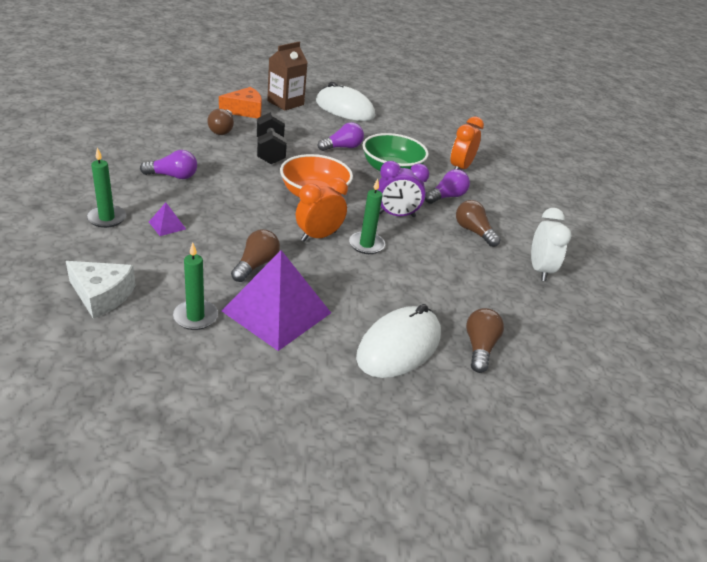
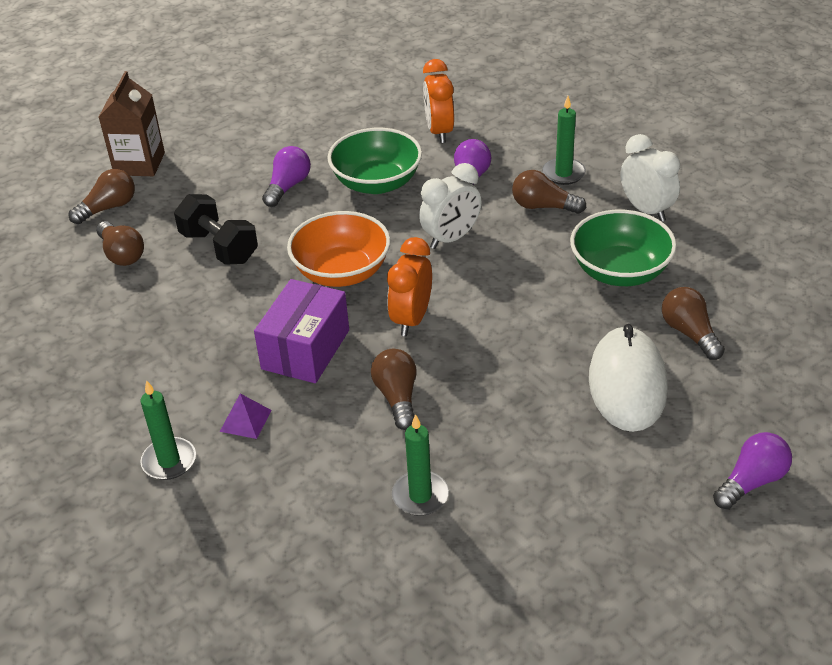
camera: 30 degrees left, 5 degrees up
white cheese [66,261,135,319] -> none
purple light bulb [140,150,197,179] -> purple light bulb moved to [713,432,792,509]
orange cheese [219,87,262,118] -> brown light bulb [69,169,135,224]
purple pyramid [222,250,331,351] -> none
white mouse [316,82,375,121] -> none
green candle [349,179,385,254] -> green candle moved to [542,96,586,185]
purple clock [377,161,429,217] -> white clock [419,163,481,249]
none -> purple box [254,279,349,383]
none -> green bowl [570,210,677,286]

